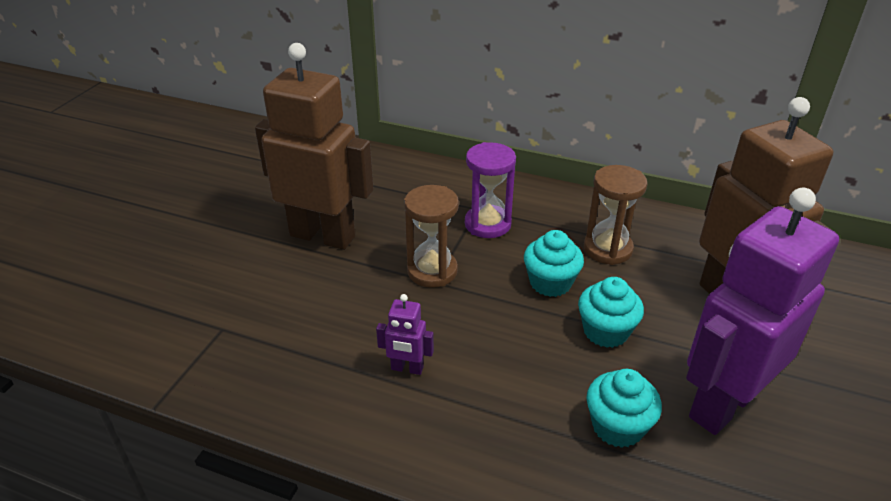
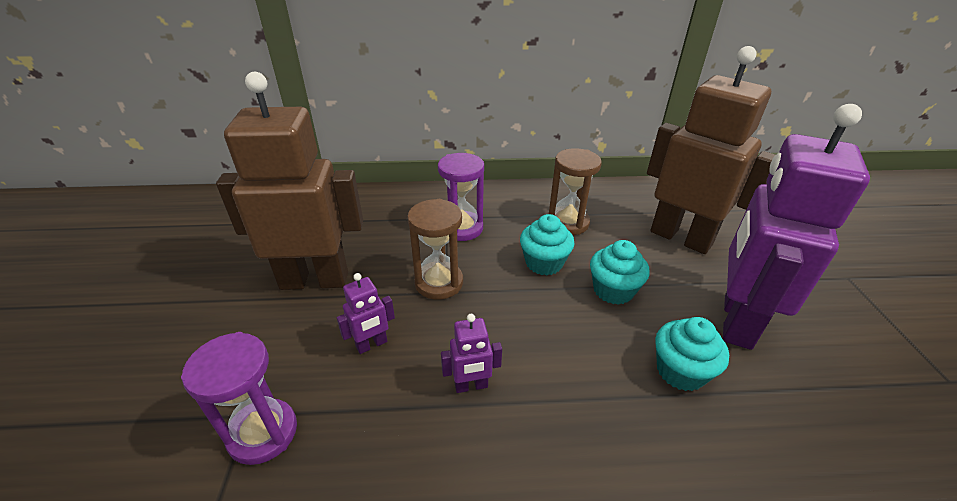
camera: 25 degrees left, 0 degrees up
none -> purple hourglass [181,332,297,465]
none -> purple robot [337,273,395,354]

